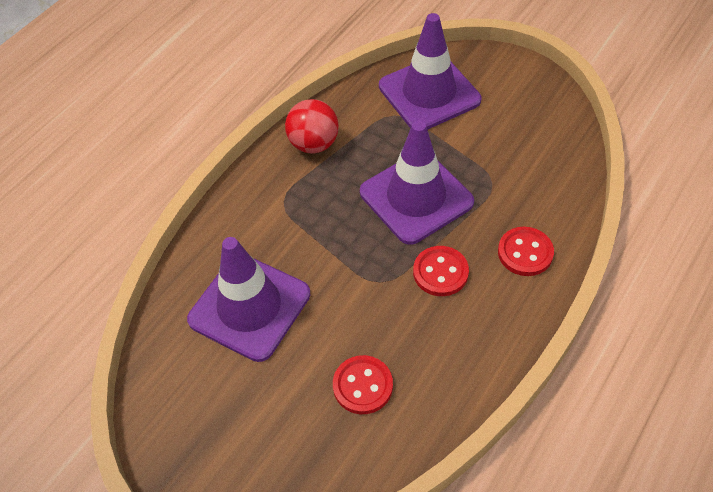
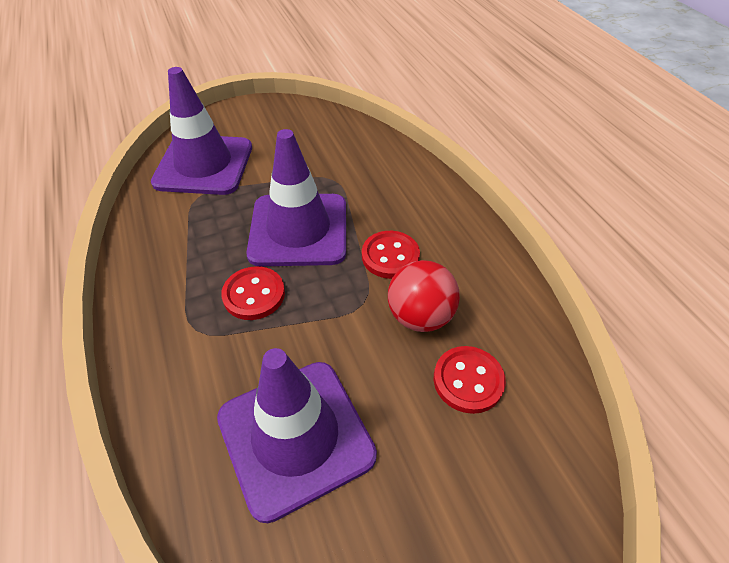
camera: 60 degrees left, 5 degrees down
red ball [285,99,339,154] -> red ball moved to [388,260,460,332]
red button [498,227,554,276] -> red button moved to [221,266,285,320]

